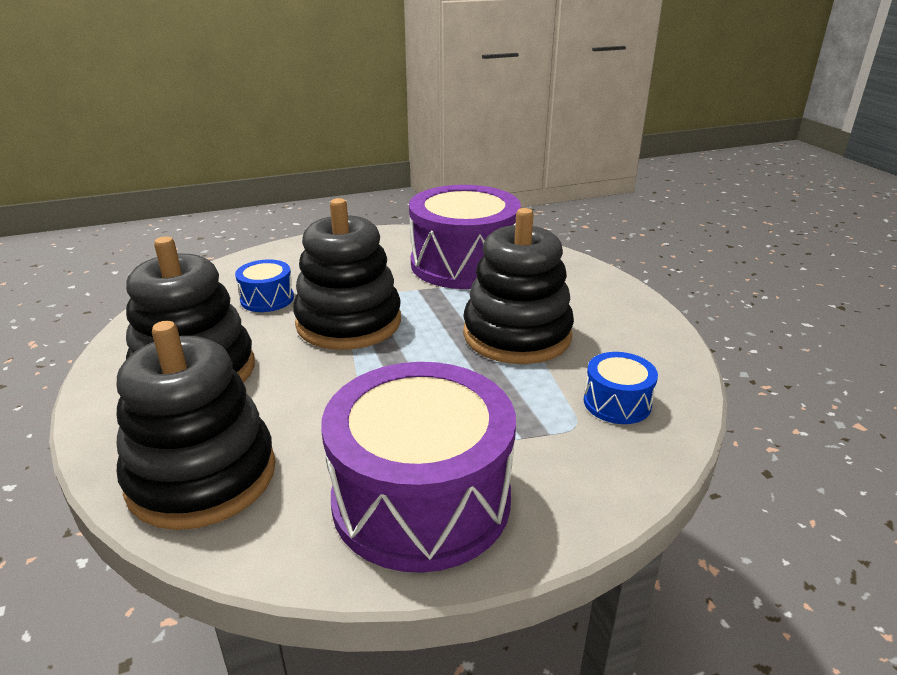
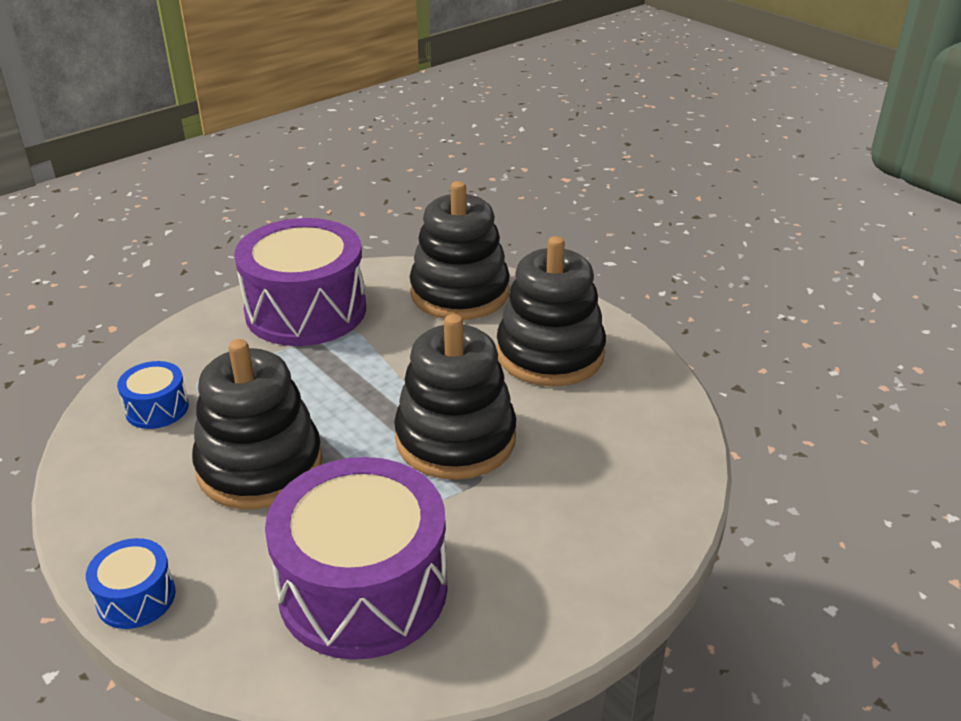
camera: 160 degrees right, 5 degrees up
blue drum [235,259,294,312] -> blue drum moved to [86,538,176,629]

